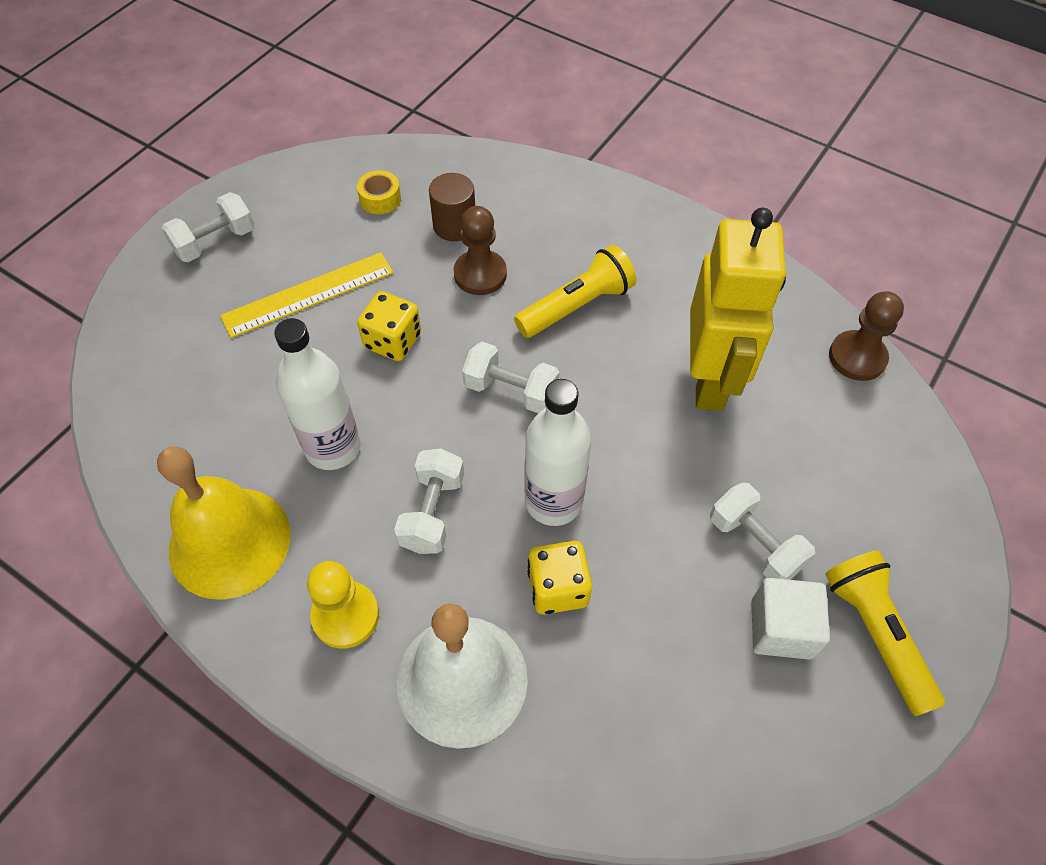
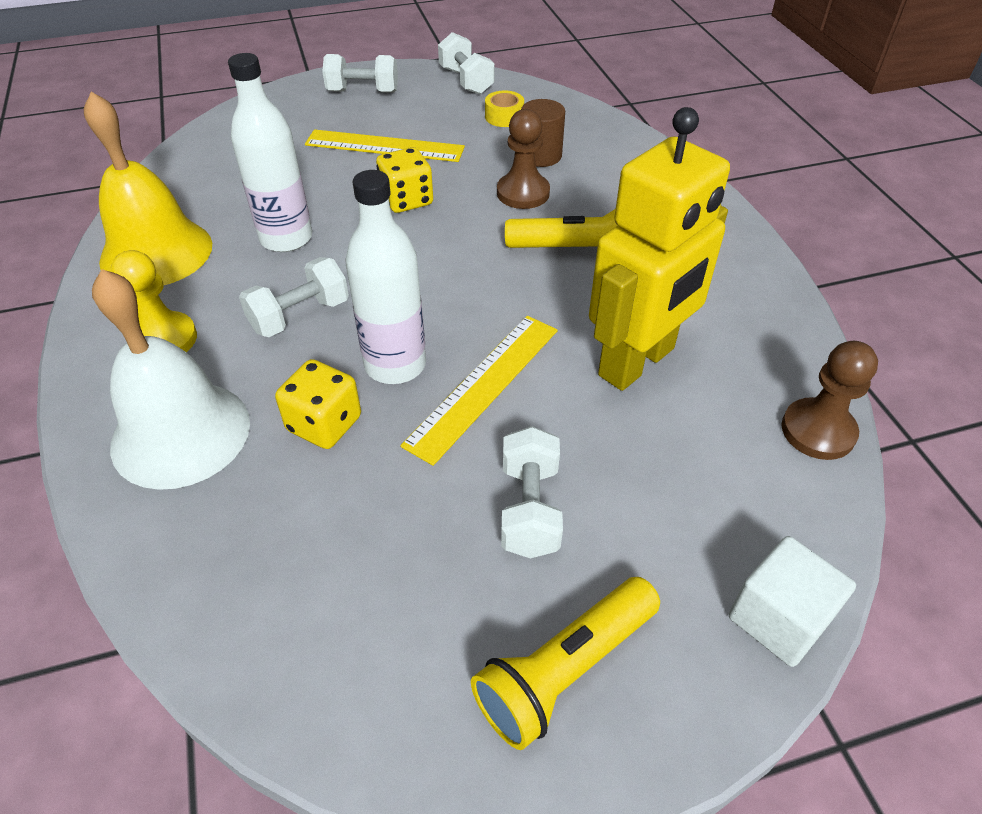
camera: 40 degrees right, 10 degrees down
white dumbbell [462,341,559,413] -> white dumbbell moved to [438,32,495,95]
white cube [752,578,830,660] -> white cube moved to [729,536,856,667]
yellow flashlight [825,550,945,716] -> yellow flashlight turned 150 degrees counterclockwise [471,577,660,750]
none -> yellow ruler [400,316,558,466]

